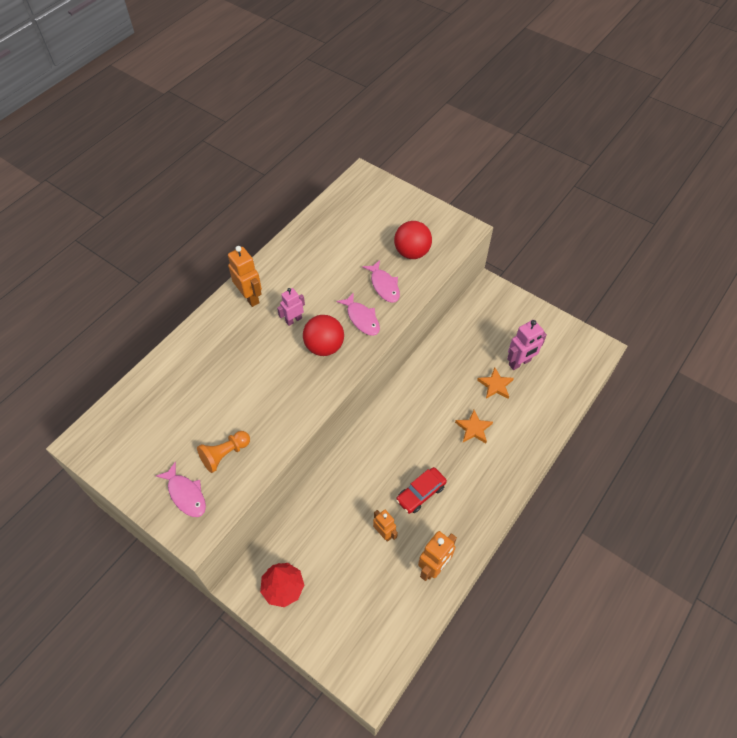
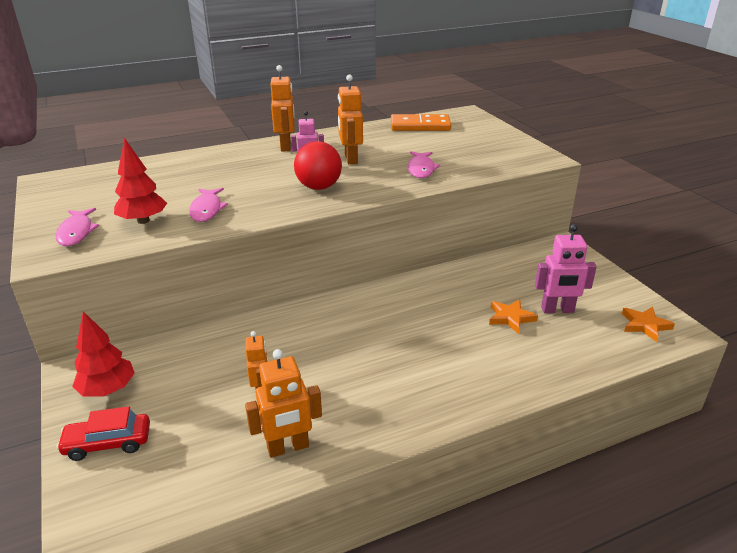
camera: 30 degrees right, 25 degrees down
orange pawn [197,431,250,473] -> red tree [114,138,167,224]
pink fish [336,292,380,336] -> pink fish moved to [189,188,228,222]
red ball [394,221,432,259] -> none
red car [396,467,447,514] -> red car moved to [57,406,150,461]
orange star [455,410,493,443] -> orange star moved to [622,307,675,342]
none -> orange robot [338,74,363,164]
none -> orange domino [391,114,451,131]

